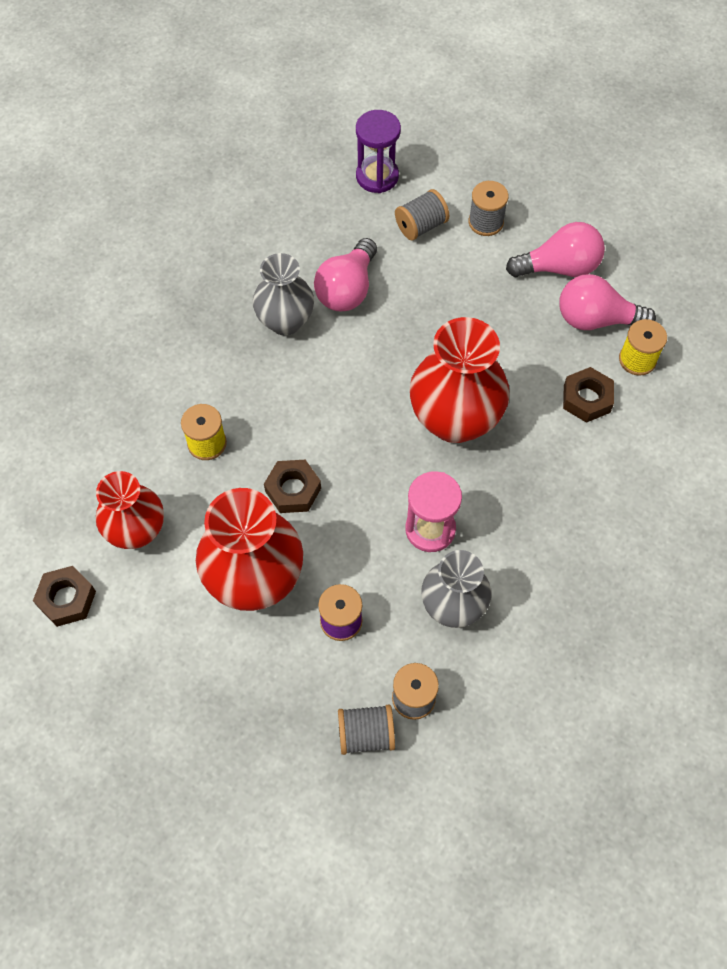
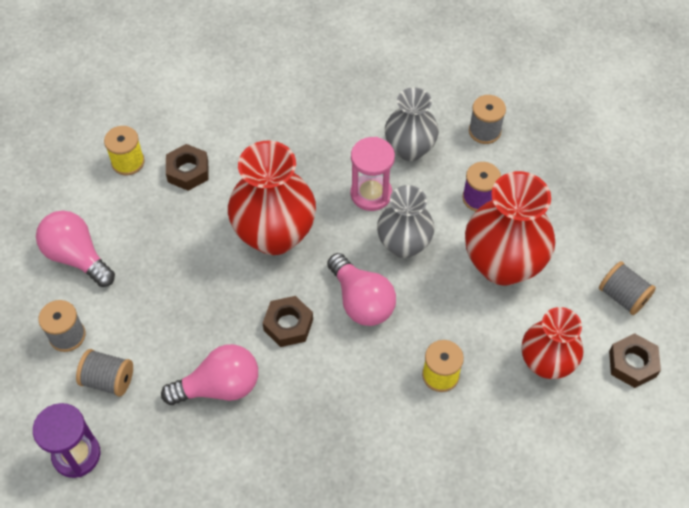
camera: 130 degrees left, 5 degrees down
grey vase [253,253,314,336] -> grey vase moved to [377,185,435,258]
brown nut [264,460,321,513] -> brown nut moved to [263,296,313,347]
grey spool [338,705,395,755] -> grey spool moved to [599,261,656,315]
pink light bulb [559,274,656,330] -> pink light bulb moved to [327,253,396,326]

